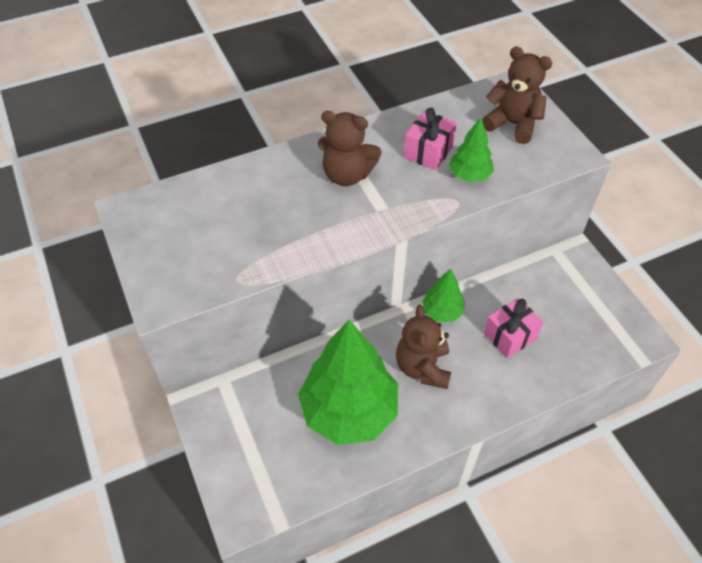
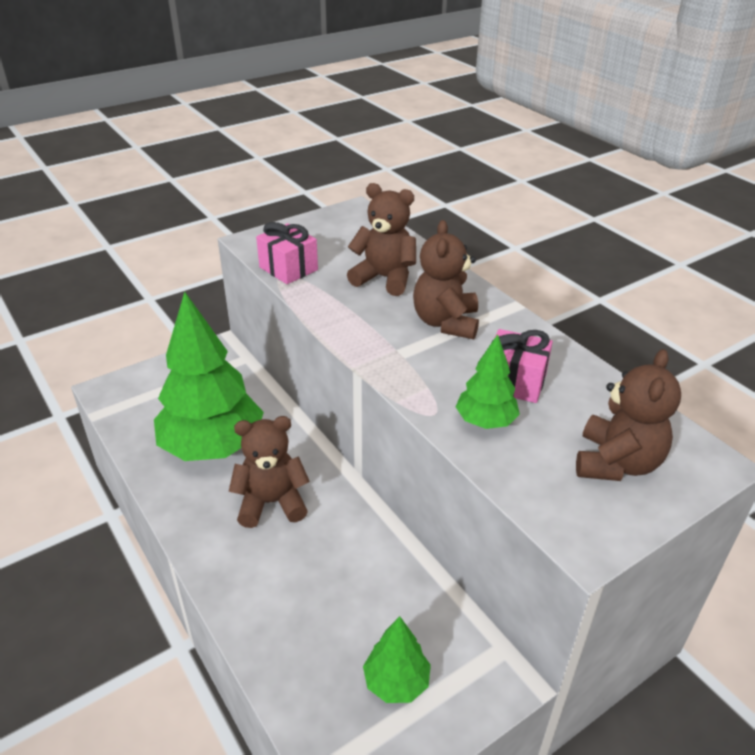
camera: 80 degrees right, 15 degrees down
green tree [422,269,465,322] -> green tree moved to [363,616,431,703]
pink gift [484,298,543,358] -> pink gift moved to [256,222,318,284]
none -> brown teddy bear [347,183,416,296]

